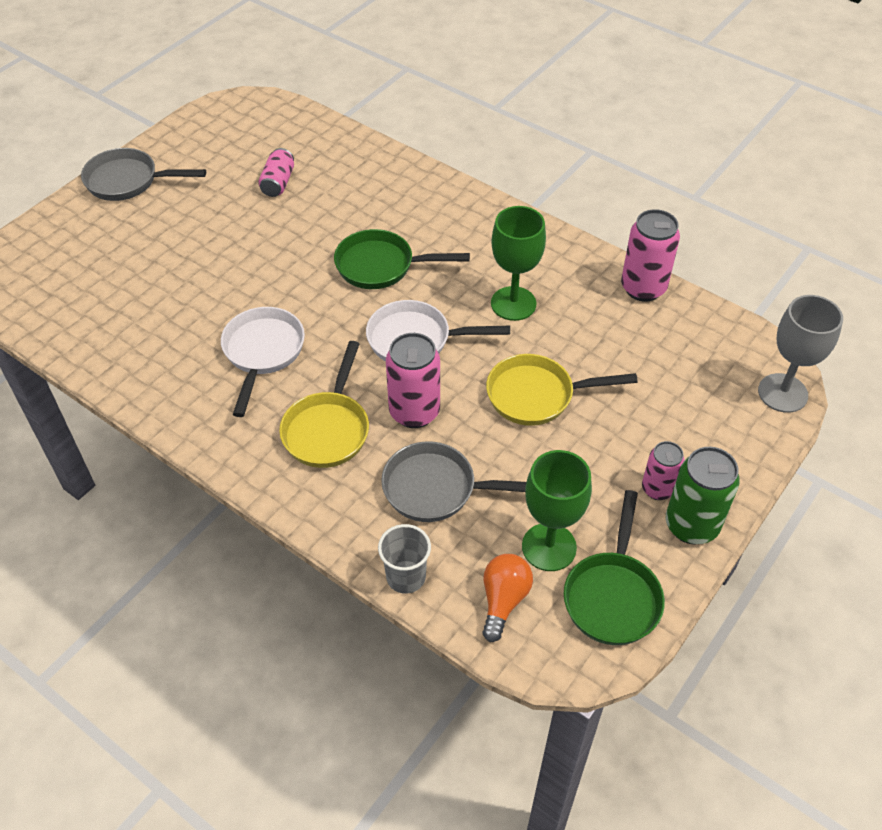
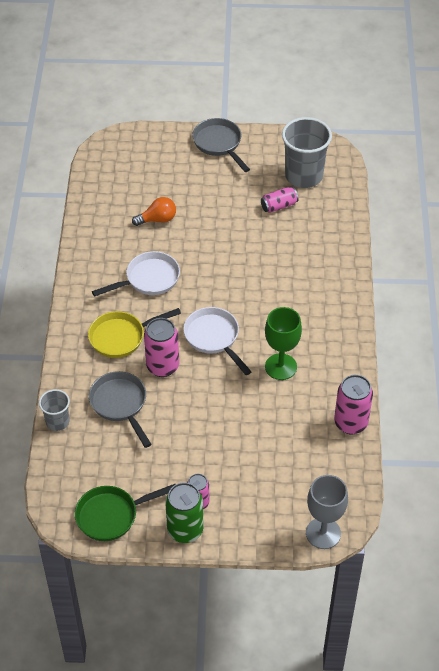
camera: 55 degrees right, 0 degrees up
green pan [334,229,470,289] -> none
orange light bulb [482,554,533,642] -> orange light bulb moved to [132,197,176,226]
yellow pan [486,354,638,426] -> none
green goblet [522,450,592,571] -> none
none -> grey cup [282,117,332,188]

